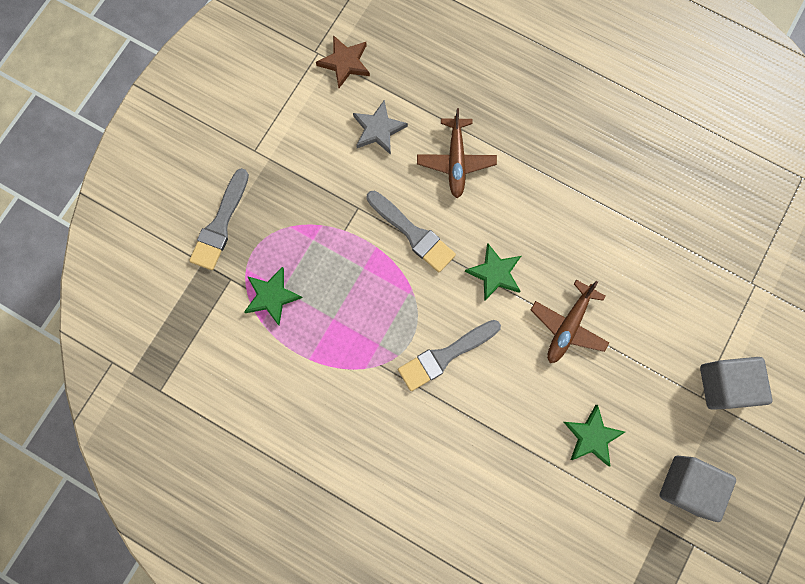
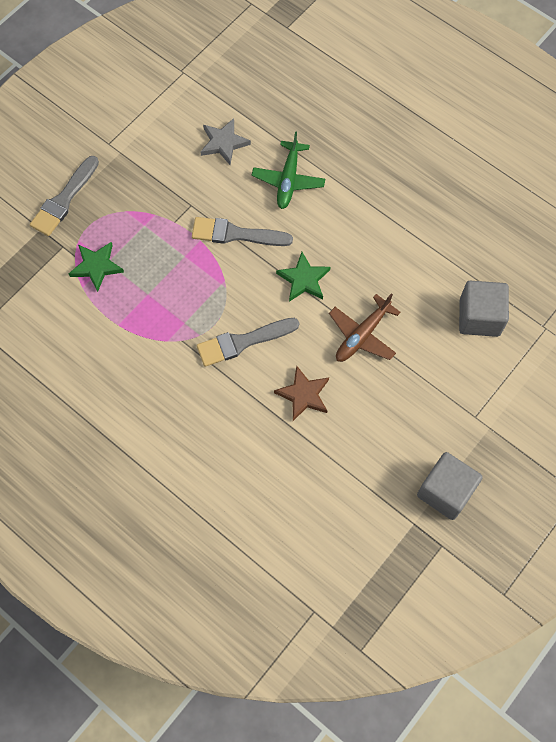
camera: 10 degrees right, 10 degrees down
brown star [316,35,370,88] -> brown star moved to [274,366,329,421]
grey brush [366,191,456,273] -> grey brush turned 135 degrees clockwise [192,217,293,246]
brown plane [417,108,497,198] -> green plane [252,131,325,209]
green star [564,405,625,467] -> none
grey cube [700,357,772,410] -> grey cube moved to [459,281,509,337]

